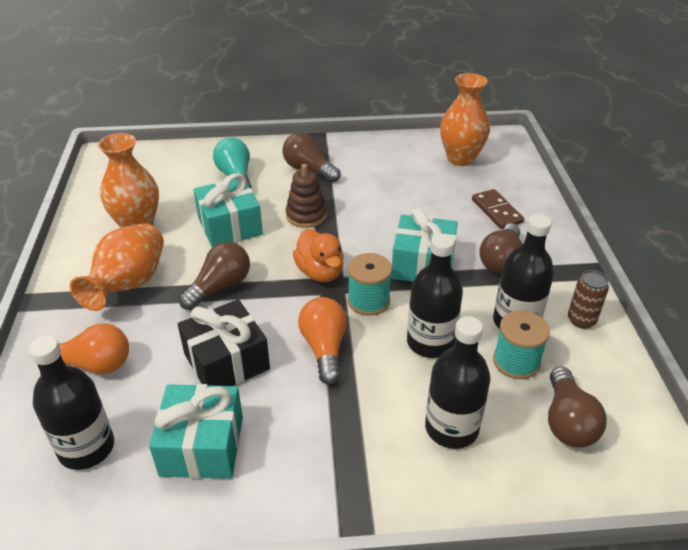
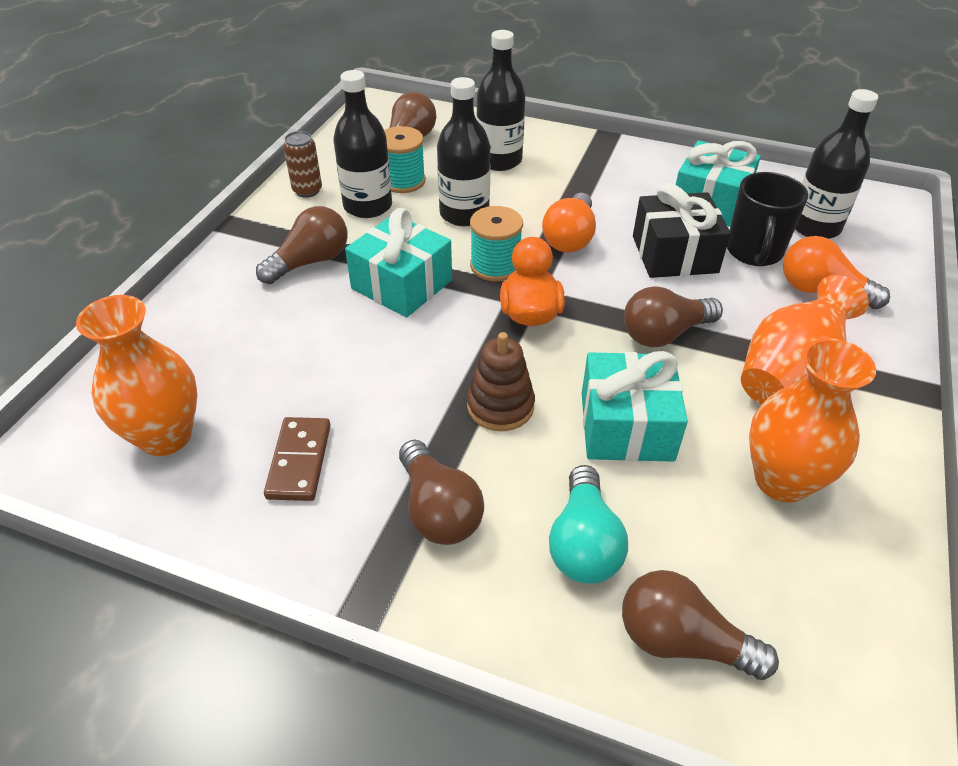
camera: 155 degrees left, 5 degrees up
brown domino [472,189,524,229] -> brown domino moved to [264,417,331,501]
none -> brown light bulb [622,570,779,680]
none -> black mug [727,172,808,266]

